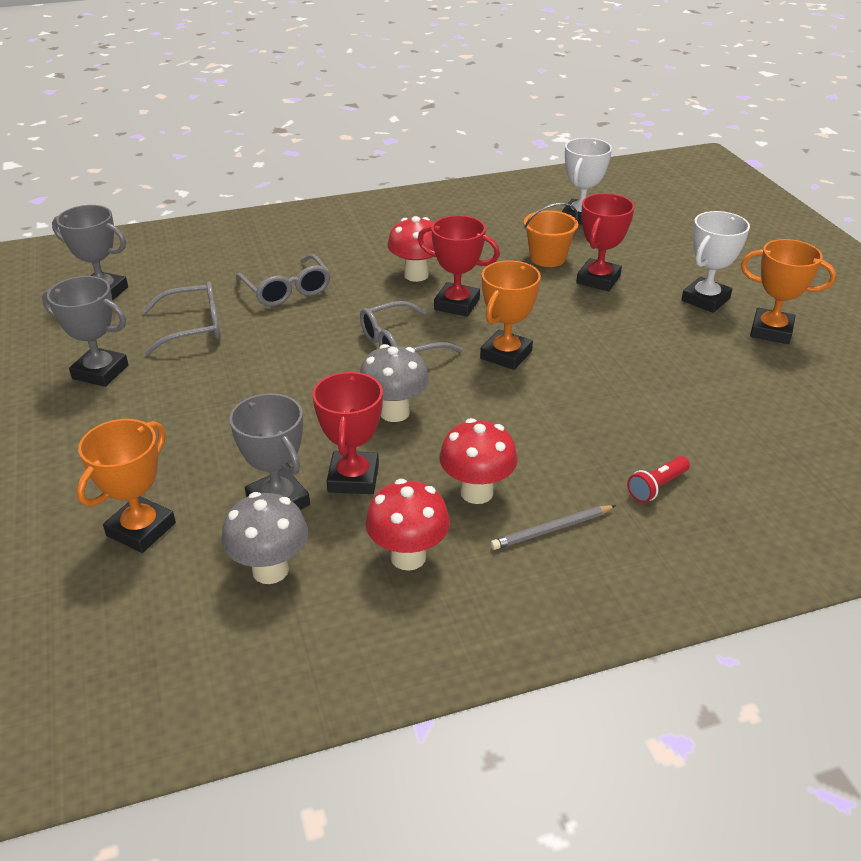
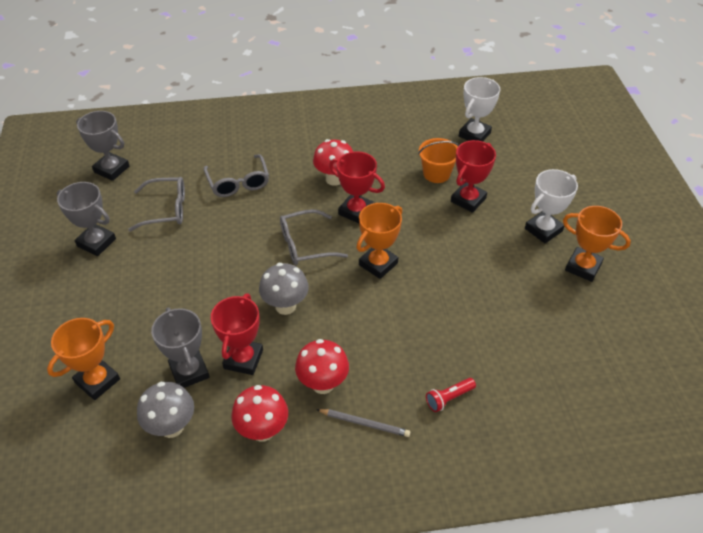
camera: 10 degrees right, 10 degrees up
grey pencil [490,505,616,550] -> grey pencil turned 150 degrees counterclockwise [316,409,410,437]

